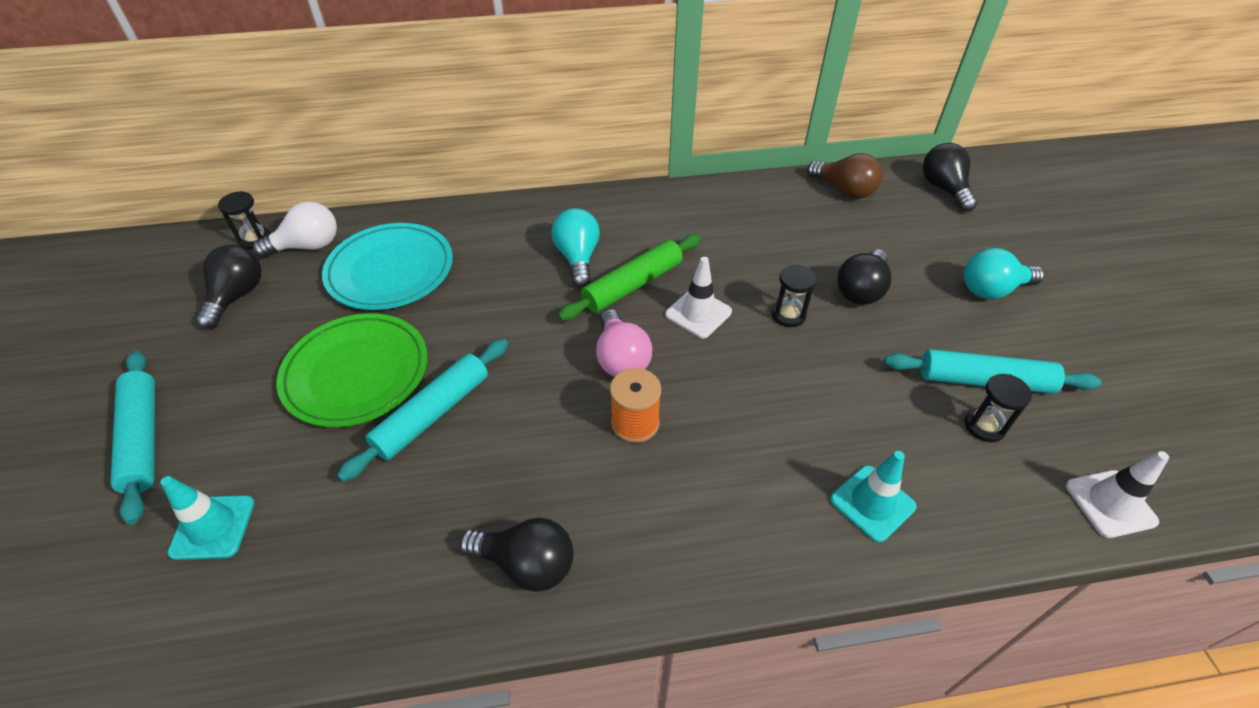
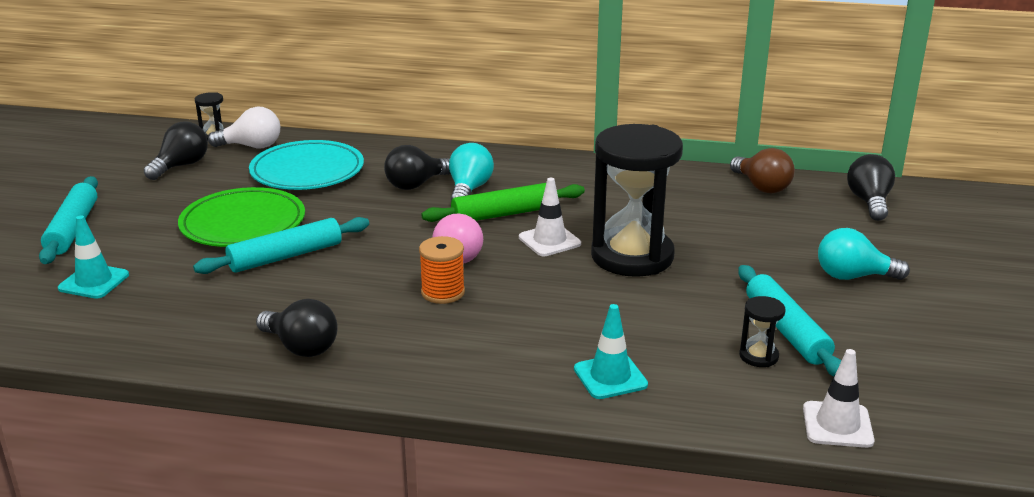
camera: 20 degrees right, 20 degrees down
black hourglass [771,264,817,327] -> black hourglass [591,124,683,277], size x2.46
black light bulb [837,249,891,305] -> black light bulb moved to [384,145,451,190]
turquoise rolling pin [884,349,1101,394] -> turquoise rolling pin turned 45 degrees clockwise [738,265,842,377]

